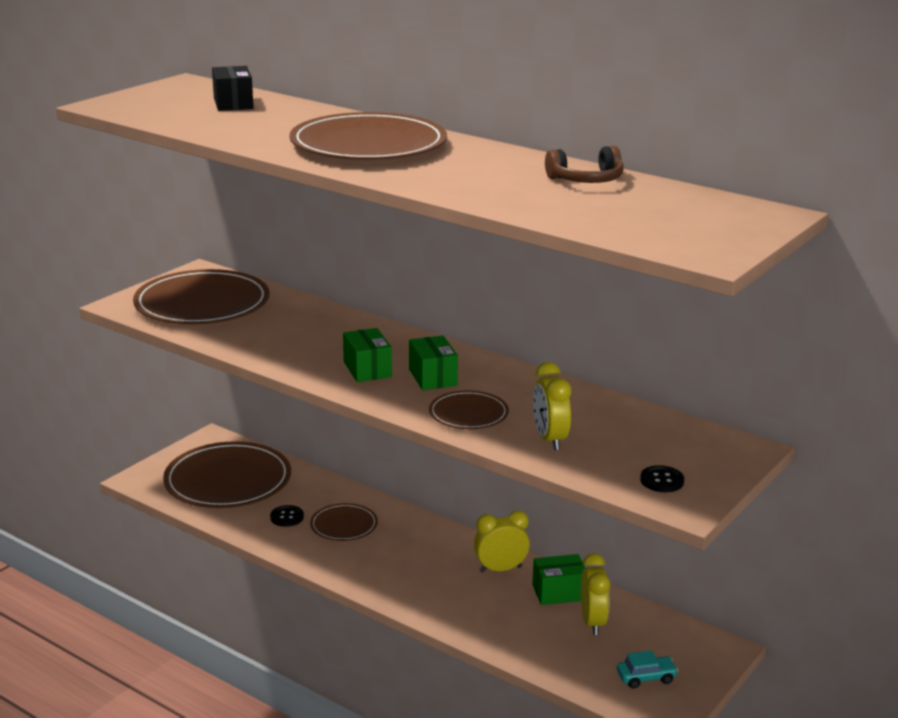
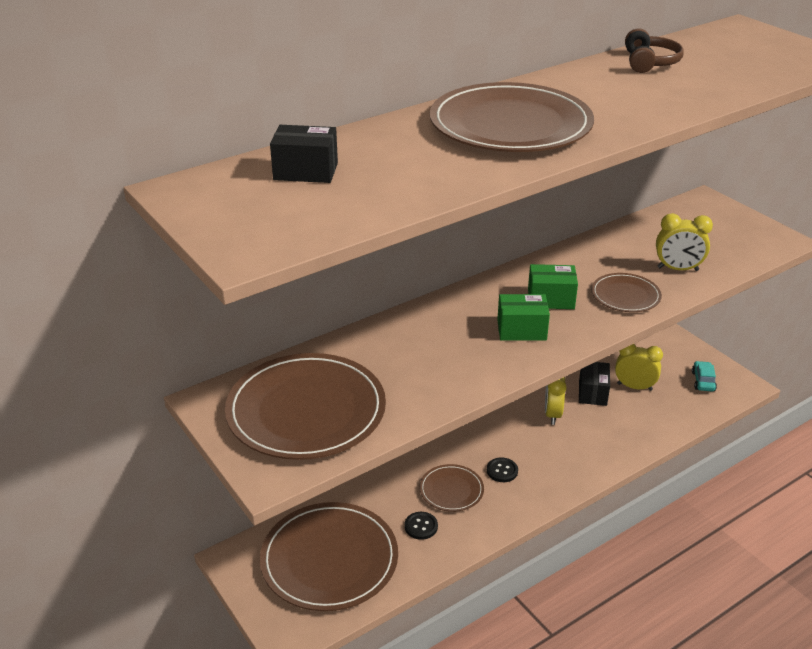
camera: 70 degrees left, 10 degrees up
green box [532,554,585,605] -> black box [579,362,610,406]
black button [640,465,684,492] -> black button moved to [487,457,518,482]

